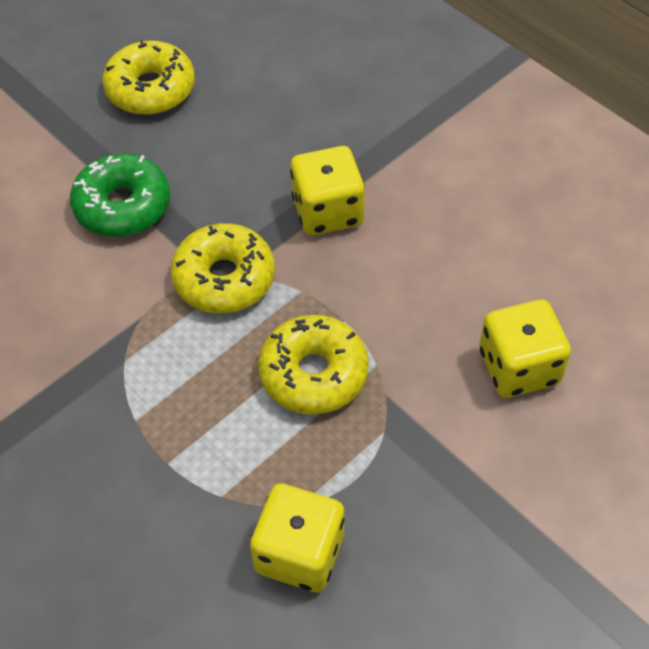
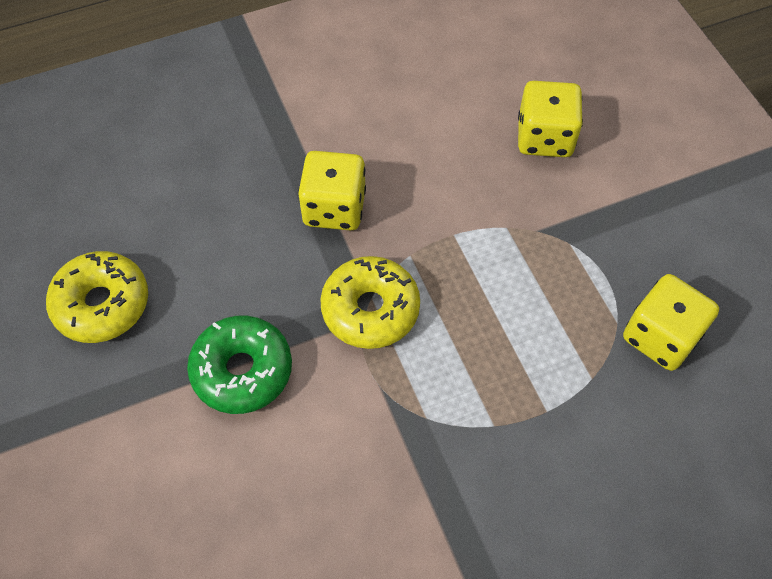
camera: 70 degrees left, 5 degrees up
yellow donut [258,315,369,415] -> none

